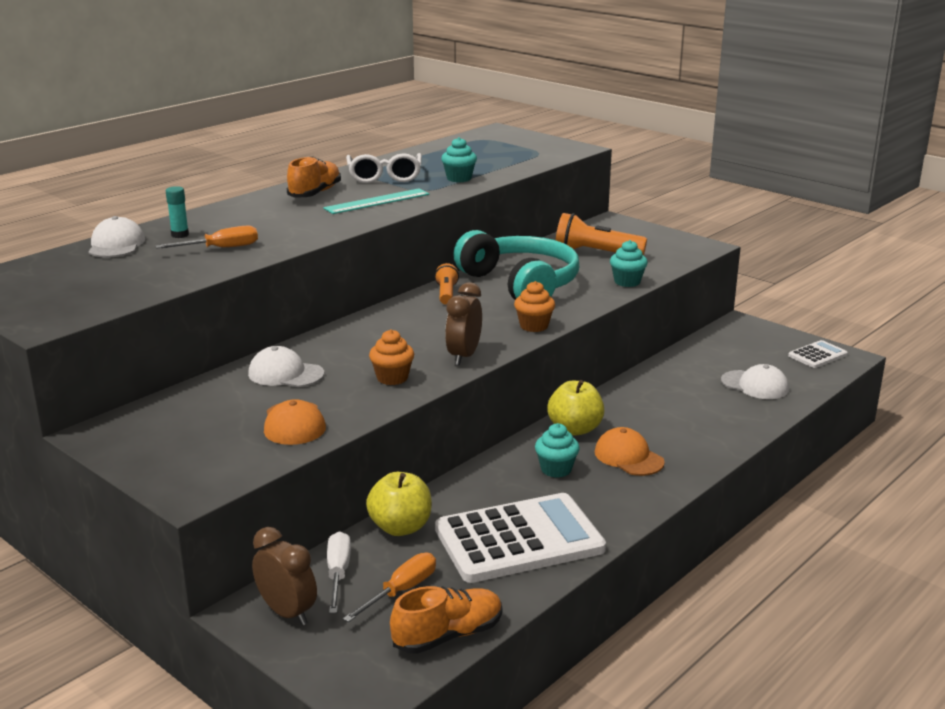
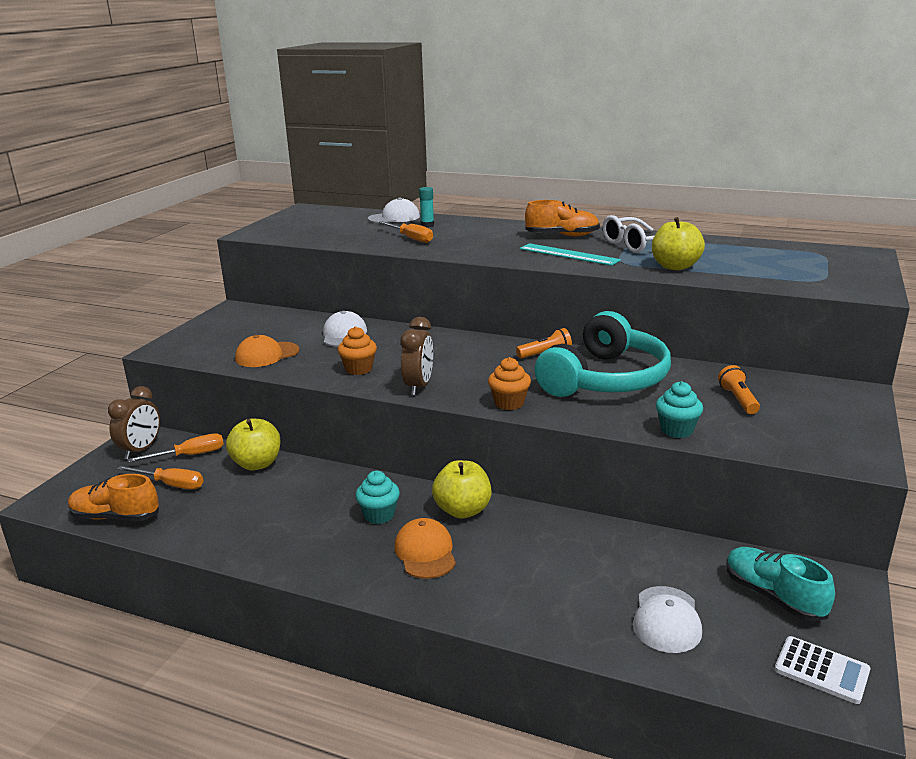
camera: 70 degrees right, 0 degrees up
white screwdriver [327,531,351,613] -> orange screwdriver [127,433,224,463]
orange shoe [390,586,502,654] -> orange shoe turned 150 degrees clockwise [68,474,159,521]
white calculator [435,493,606,583] -> none
turquoise cupcake [441,137,477,182] -> yellow apple [652,217,705,270]
brown clock [445,282,482,365] -> brown clock turned 105 degrees clockwise [400,317,433,395]
orange flashlight [556,213,647,255] -> orange flashlight [718,365,760,414], size x0.58
orange cap [595,427,665,476] -> orange cap turned 45 degrees counterclockwise [394,518,456,579]
none -> turquoise shoe [726,547,835,622]

